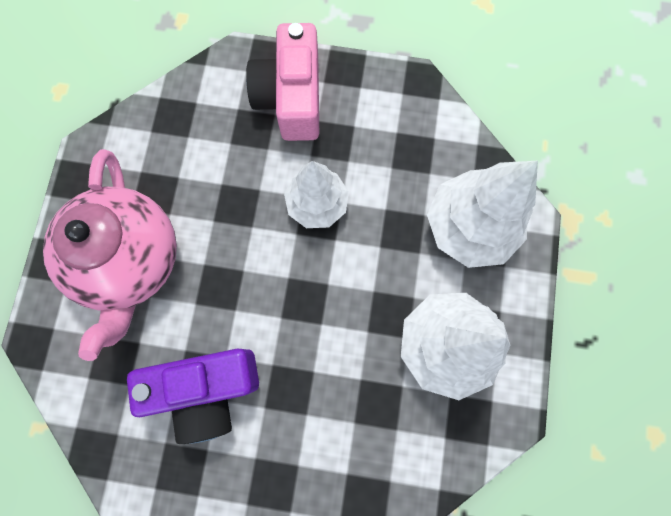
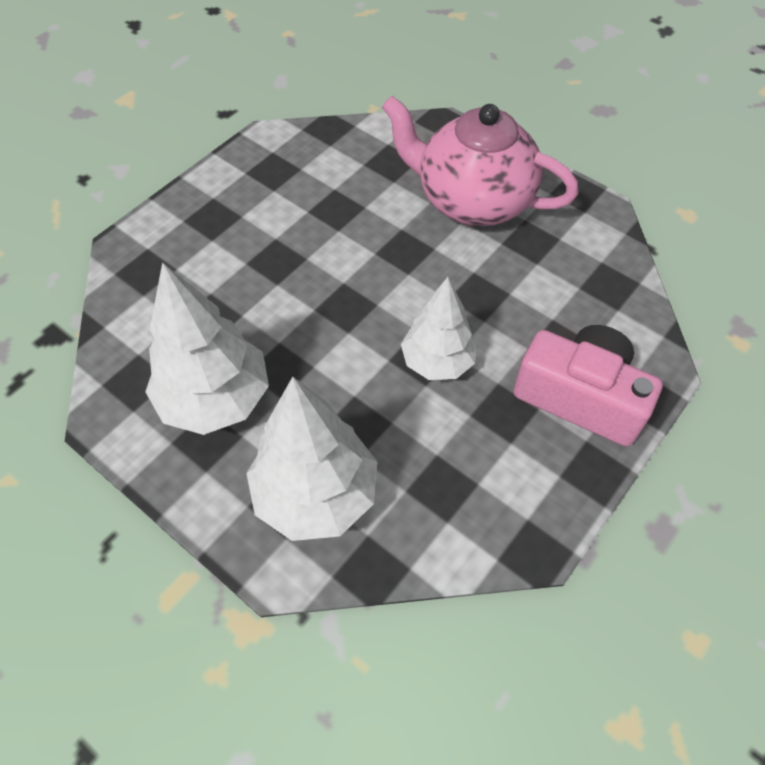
camera: 120 degrees right, 20 degrees down
purple camera [127,348,259,444] -> none

